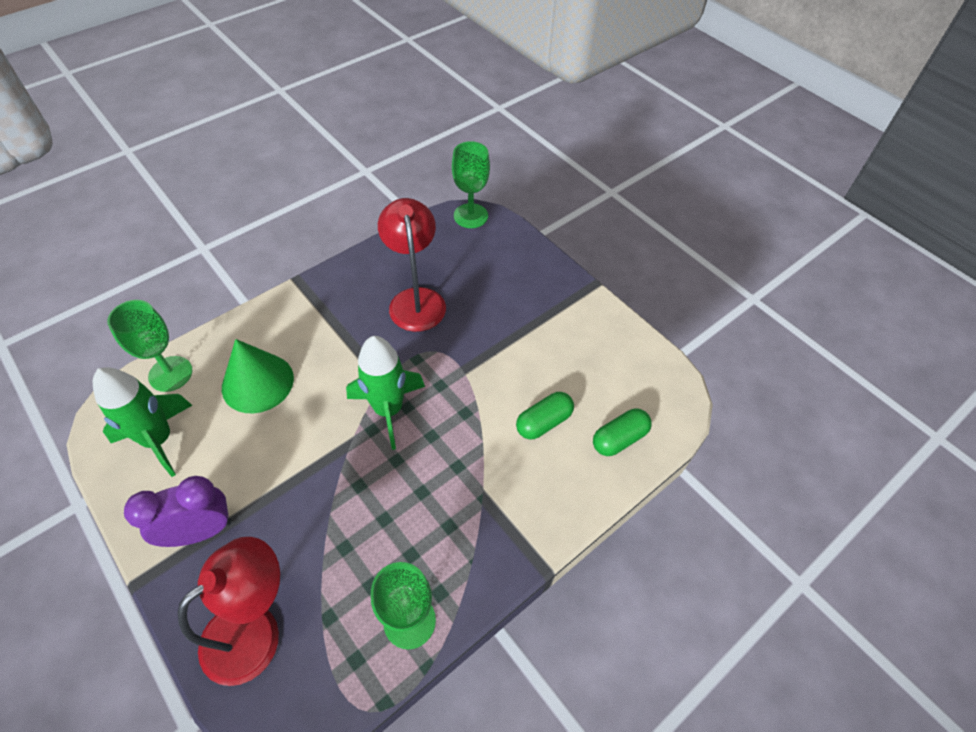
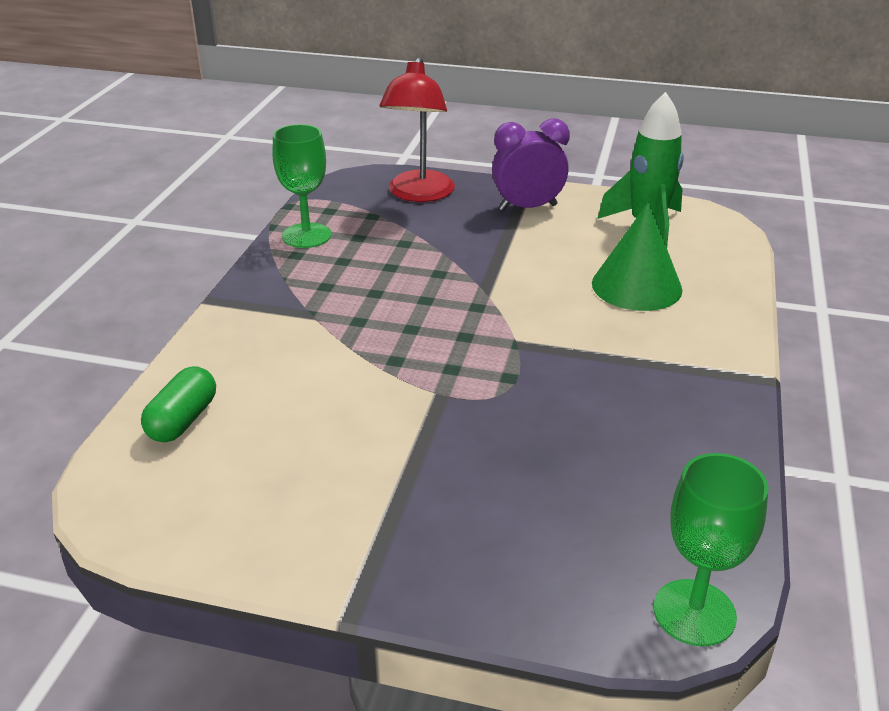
camera: 145 degrees right, 20 degrees down
green goblet [107,300,192,392] -> none
purple clock [124,476,232,547] -> purple clock turned 135 degrees counterclockwise [492,119,570,211]
green rocket [346,336,425,450] -> none
red lamp [378,198,446,332] -> none
green capsule [516,392,574,439] -> none

